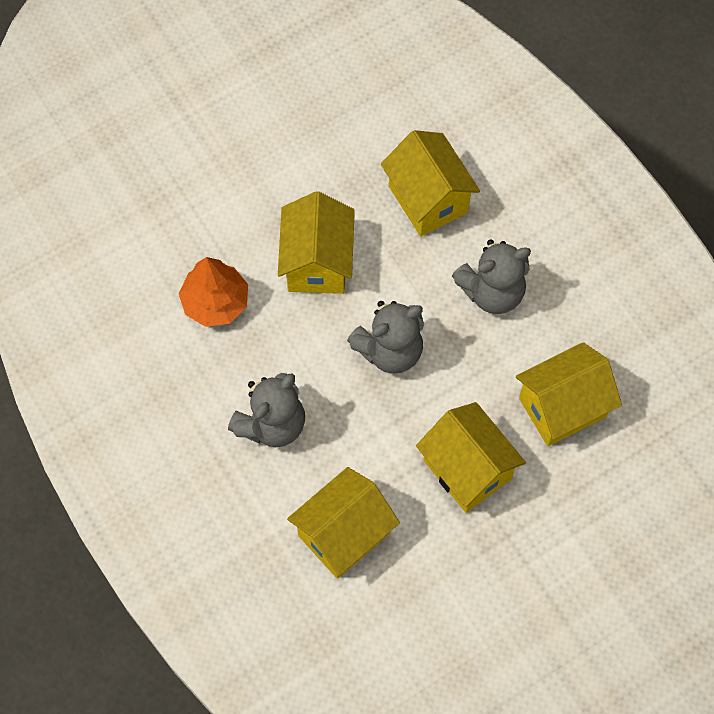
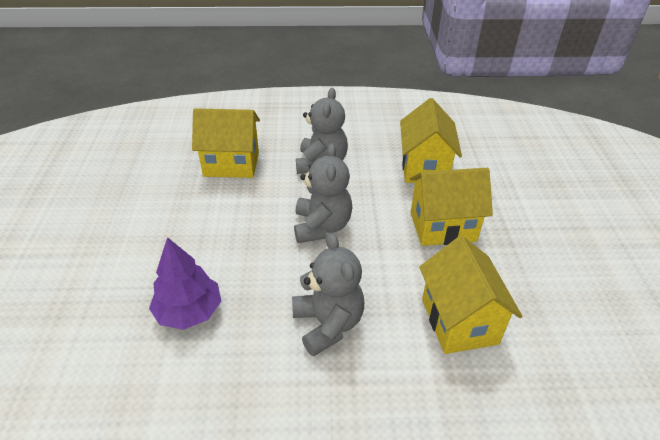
camera: 60 degrees left, 25 degrees down
orange tree [179,257,248,327] -> purple tree [149,237,221,330]
yellow house [278,192,355,294] -> none

